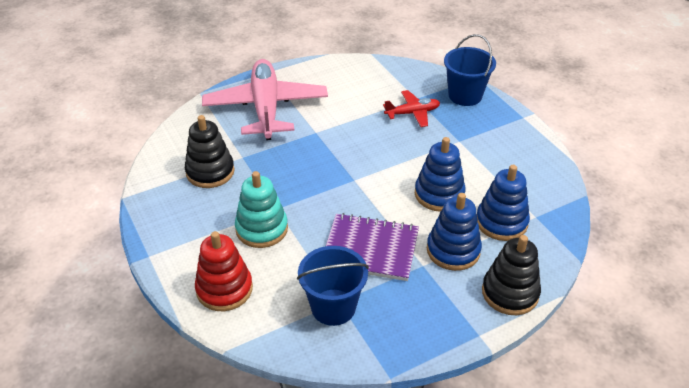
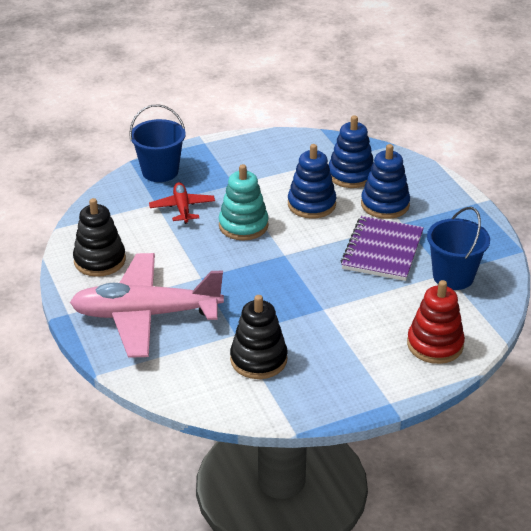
camera: 85 degrees left, 5 degrees down
turquoise stacking toy [235,171,288,248] -> turquoise stacking toy moved to [219,164,269,240]
black stacking toy [482,235,541,315] -> black stacking toy moved to [73,198,126,277]

